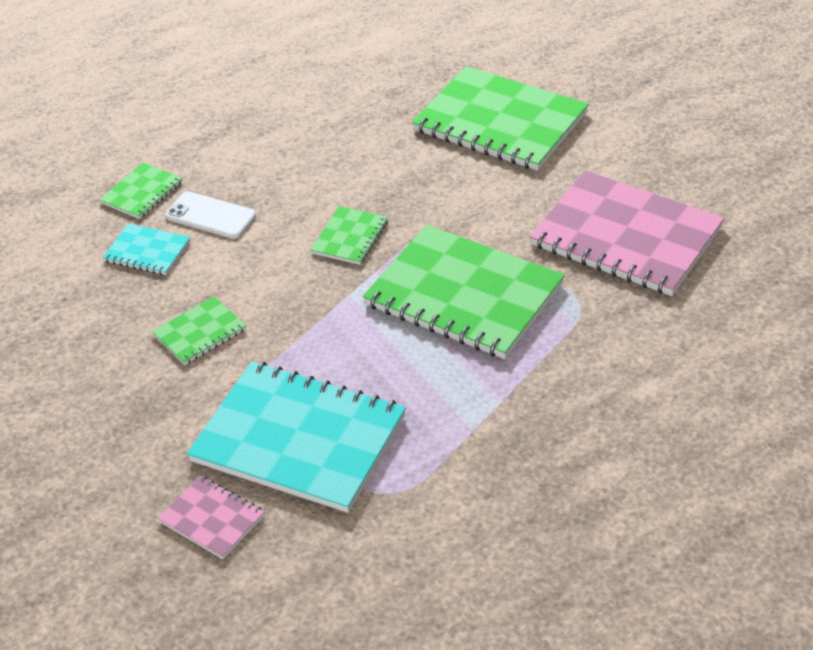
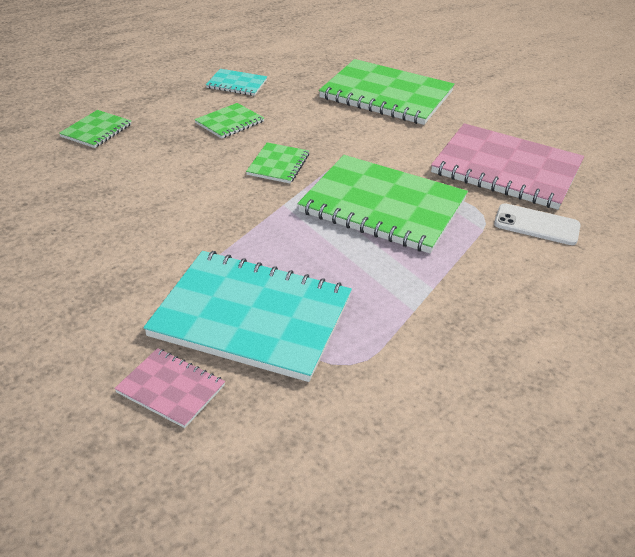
camera: 10 degrees left, 5 degrees down
turquoise notebook [102,223,190,275] -> turquoise notebook moved to [206,69,267,96]
green notebook [152,296,246,365] -> green notebook moved to [194,103,264,139]
white phone [165,191,256,239] -> white phone moved to [494,203,581,245]

